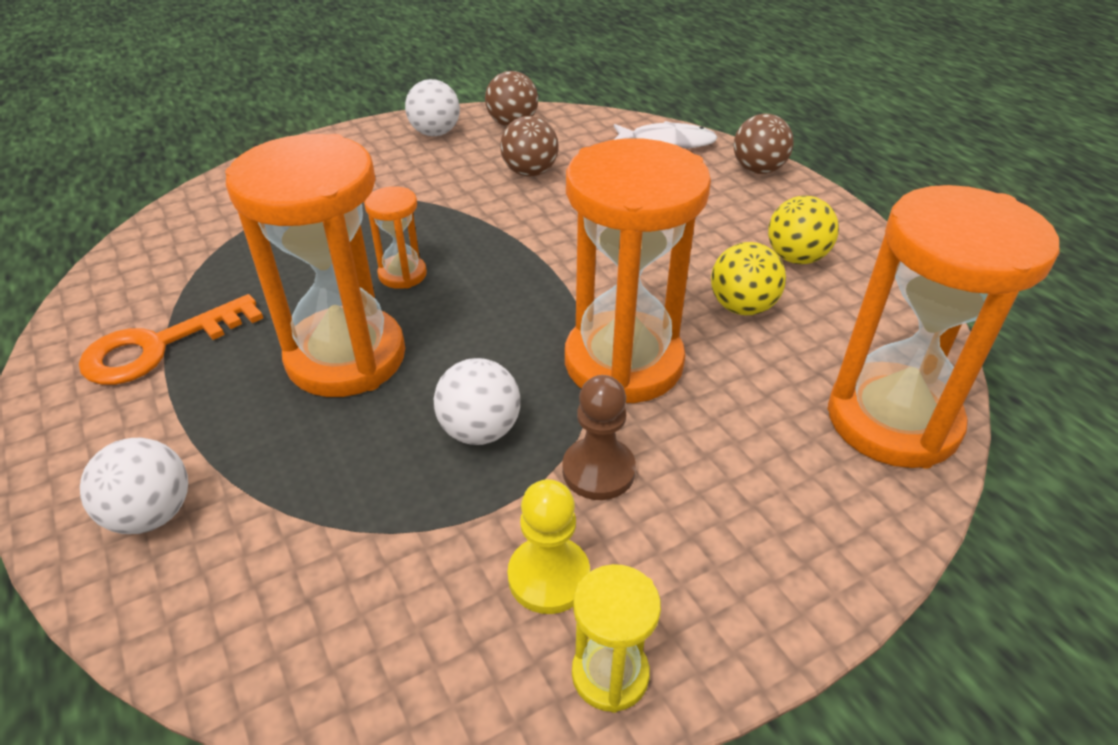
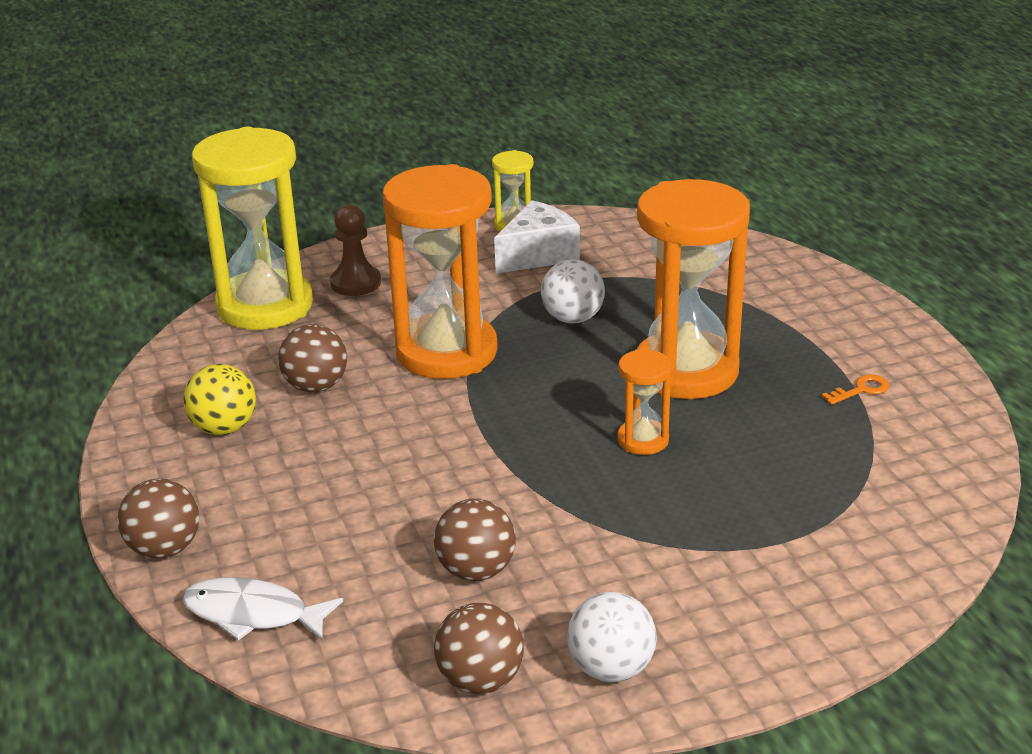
camera: 170 degrees left, 10 degrees down
orange key [79,294,263,385] -> orange key [821,375,889,405], size x0.46
white ball [80,437,188,534] -> none
yellow pawn [508,479,590,614] -> white cheese [494,200,580,274]
brown pawn [562,375,636,500] -> brown pawn moved to [330,204,381,296]
yellow ball [711,242,786,315] -> brown ball [278,324,347,393]
orange hourglass [828,185,1059,469] -> yellow hourglass [192,127,313,330]

